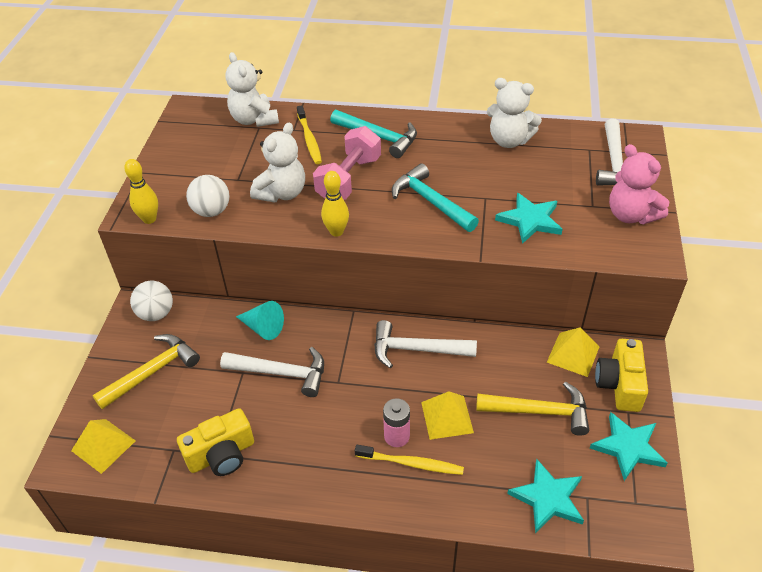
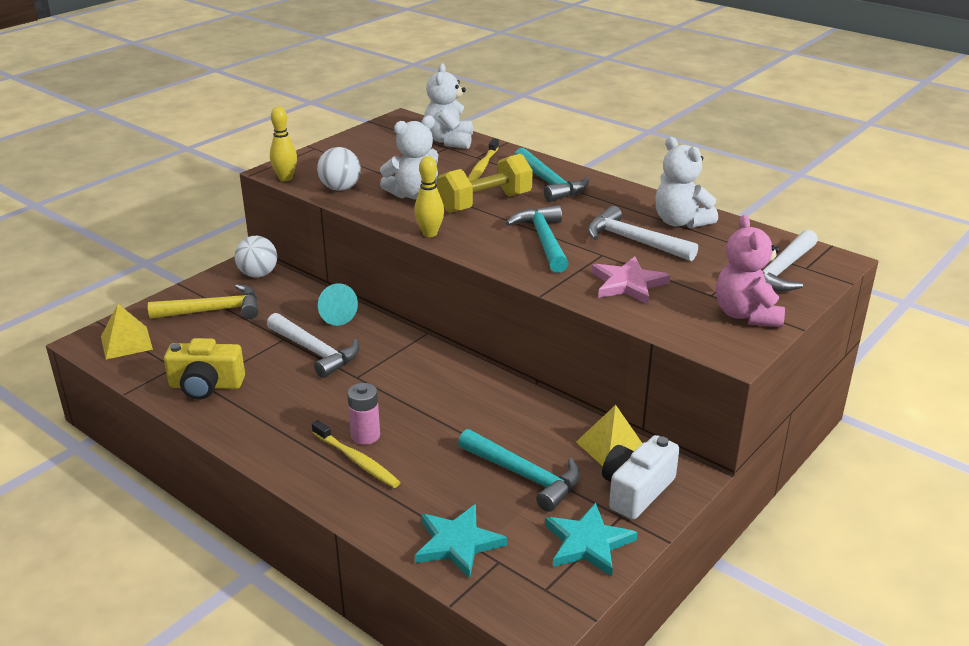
camera: 30 degrees right, 15 degrees down
pink dumbbell [313,126,381,200] -> yellow dumbbell [437,154,533,213]
white hammer [374,320,477,368] -> white hammer moved to [587,206,698,261]
yellow pyramid [421,391,474,440] -> none
yellow hammer [476,381,589,436] -> turquoise hammer [458,429,580,512]
turquoise star [495,193,563,244] -> pink star [592,256,671,304]
yellow camera [595,339,648,412] -> white camera [602,435,679,520]

